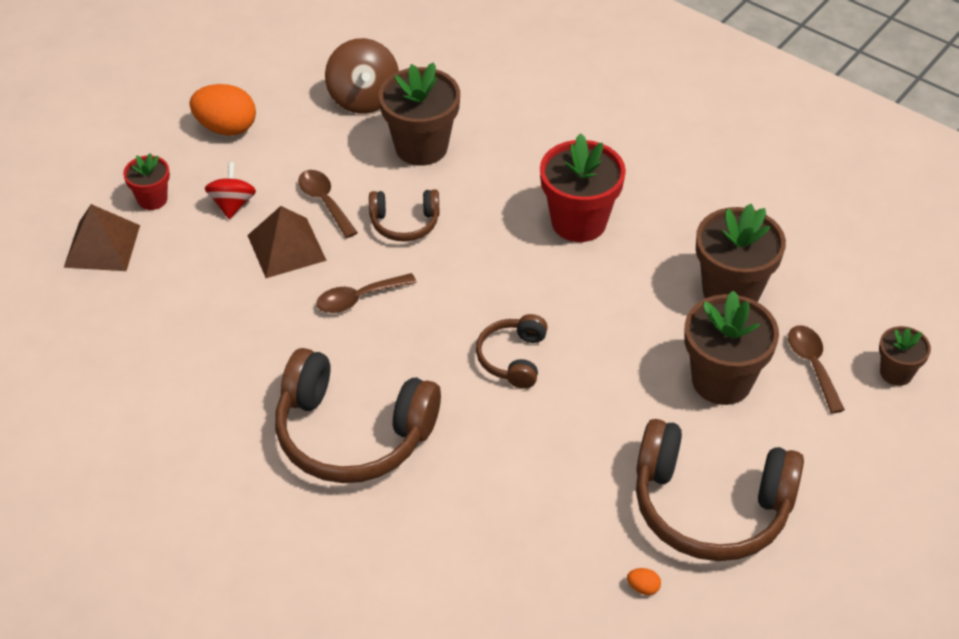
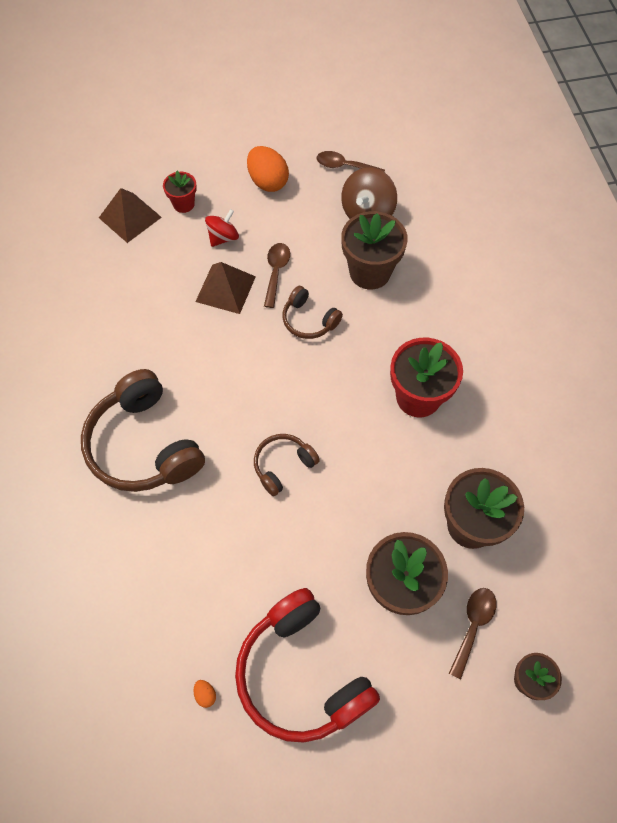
camera: 40 degrees right, 15 degrees up
brown spoon [316,273,417,313] -> brown spoon moved to [317,151,385,172]
brown headphones [636,419,804,561] -> red headphones [235,588,380,743]

